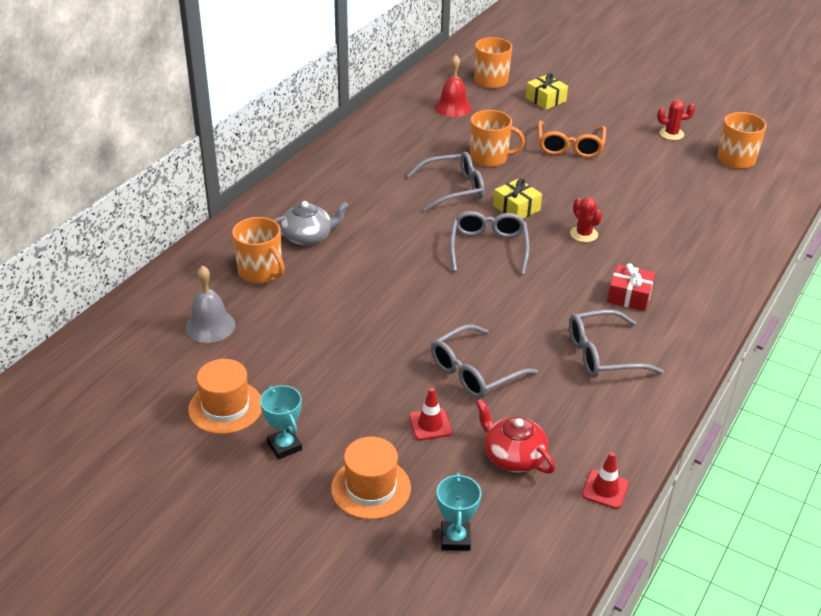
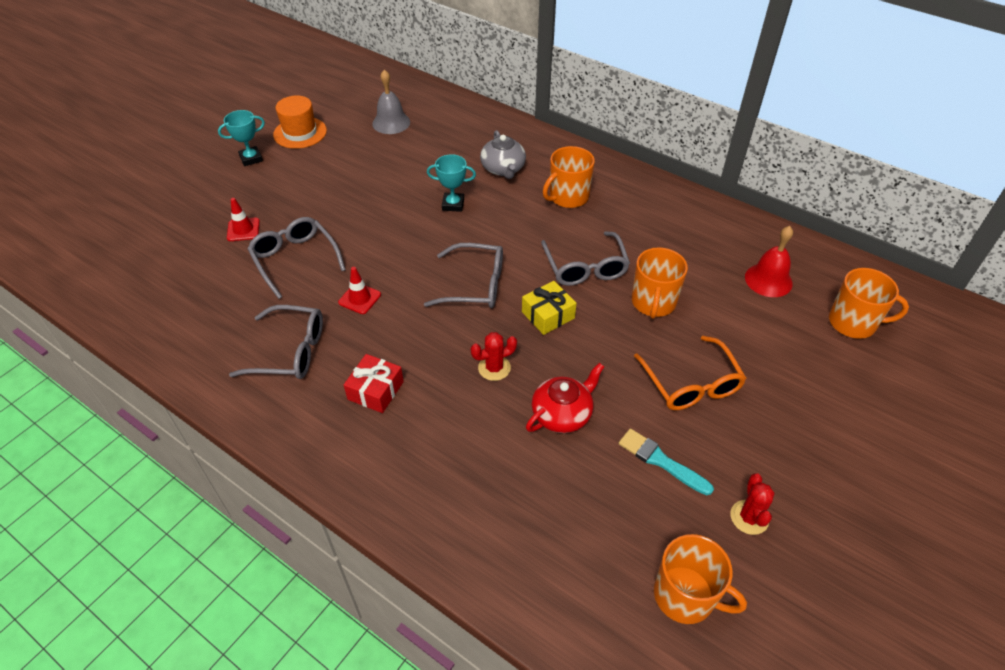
camera: 95 degrees right, 10 degrees up
orange mug [232,217,284,284] -> orange mug moved to [543,146,595,208]
orange hat [331,437,411,520] -> none
turquoise trophy [437,473,481,551] -> turquoise trophy moved to [427,154,476,212]
red teapot [476,399,555,474] -> red teapot moved to [526,363,604,433]
yellow gift [526,73,568,110] -> none
orange glasses [538,120,606,158] -> orange glasses turned 120 degrees counterclockwise [634,336,746,410]
grey glasses [569,310,664,378] -> grey glasses turned 105 degrees clockwise [229,305,323,379]
red traffic cone [582,452,629,509] -> red traffic cone moved to [338,267,381,314]
none -> turquoise brush [619,429,714,495]

